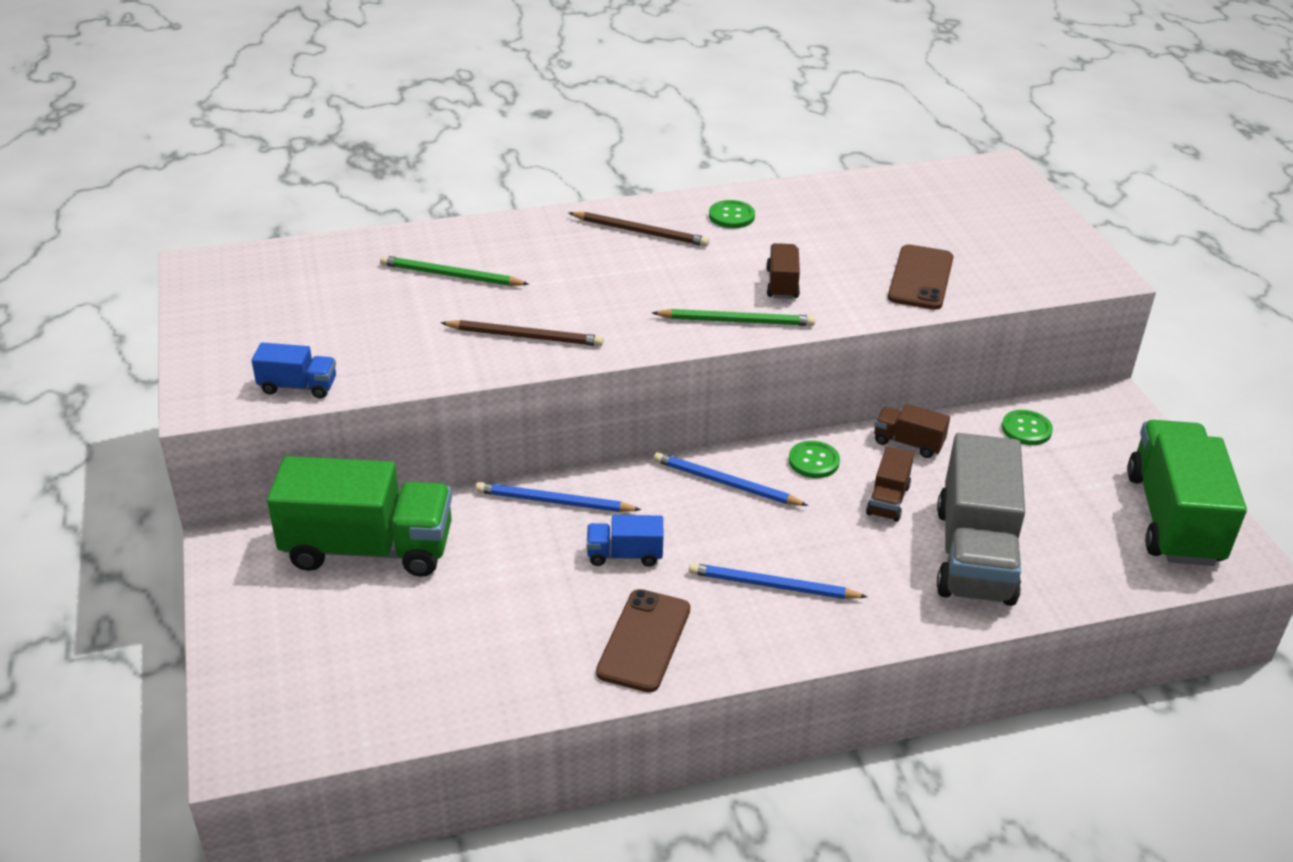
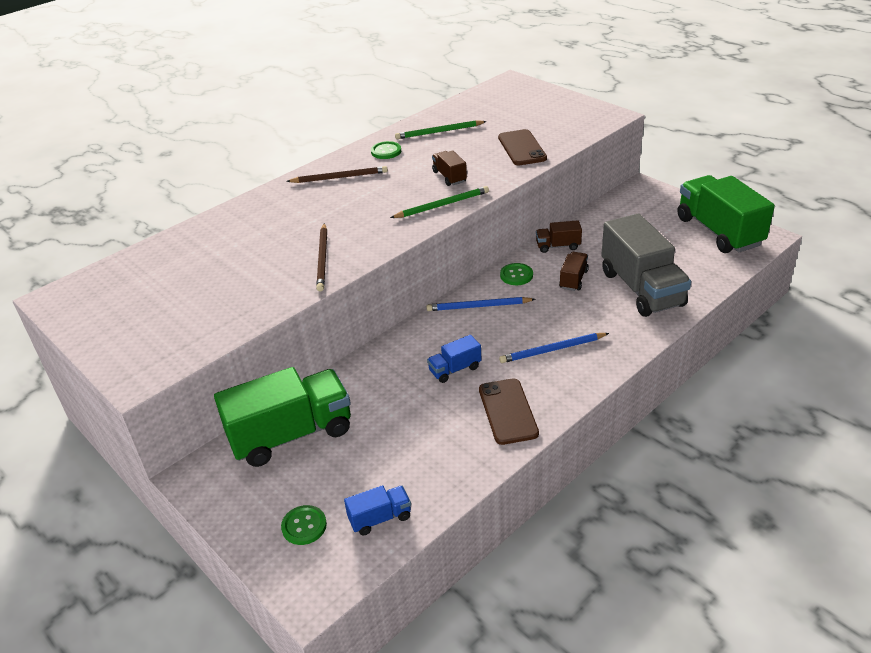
camera: 25 degrees left, 0 degrees up
blue truck [251,343,336,398] -> blue truck moved to [344,485,411,536]
green pencil [380,255,529,286] -> green pencil moved to [395,120,487,139]
brown pencil [441,320,604,346] -> brown pencil turned 105 degrees clockwise [316,223,327,291]
blue pencil [476,482,641,512] -> none
brown truck [866,447,914,522] -> brown truck turned 150 degrees counterclockwise [559,252,589,291]
green button [1002,410,1053,445] -> green button moved to [281,505,327,545]

